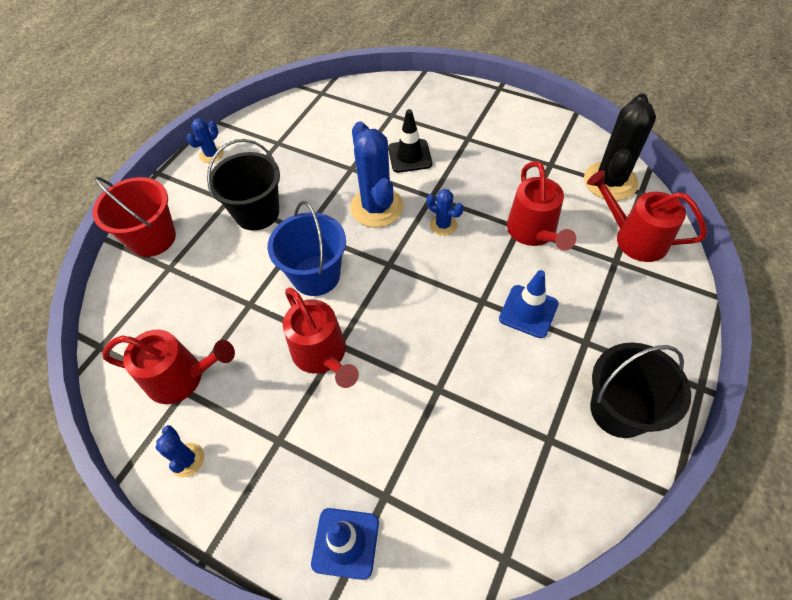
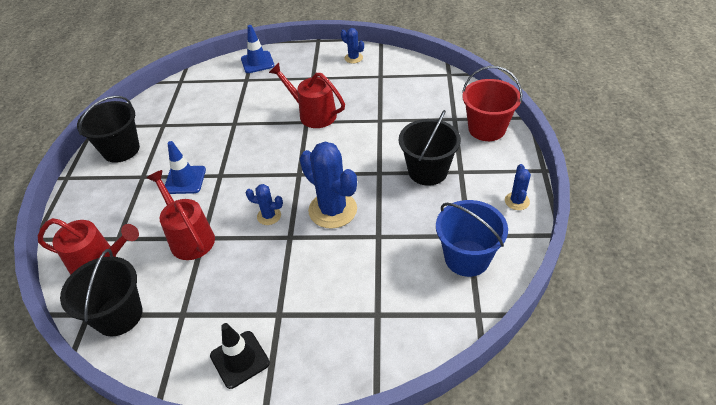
camera: 155 degrees right, 10 degrees down
red watering can [102,329,235,404] -> none
blue bucket [268,201,346,296] -> blue bucket moved to [436,200,508,277]
black traffic cone [388,109,432,173] -> black traffic cone moved to [210,323,270,389]
black cactus [584,94,656,201] -> black bucket [60,249,142,336]

